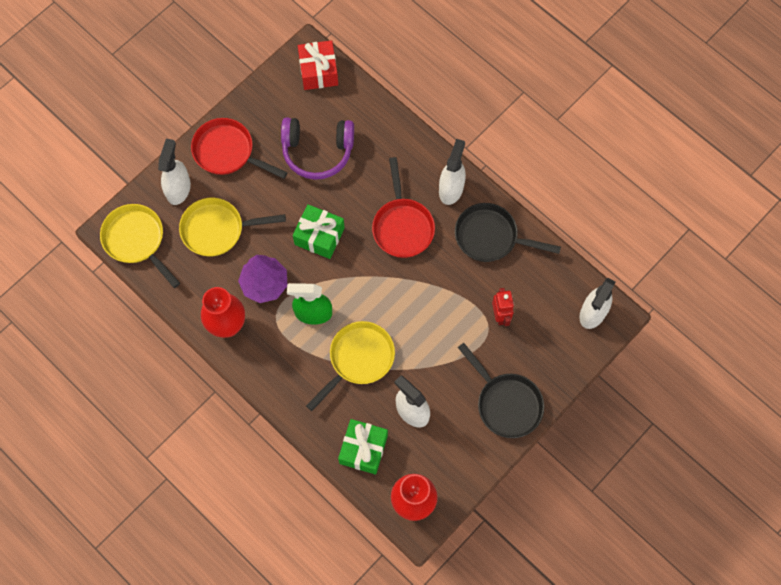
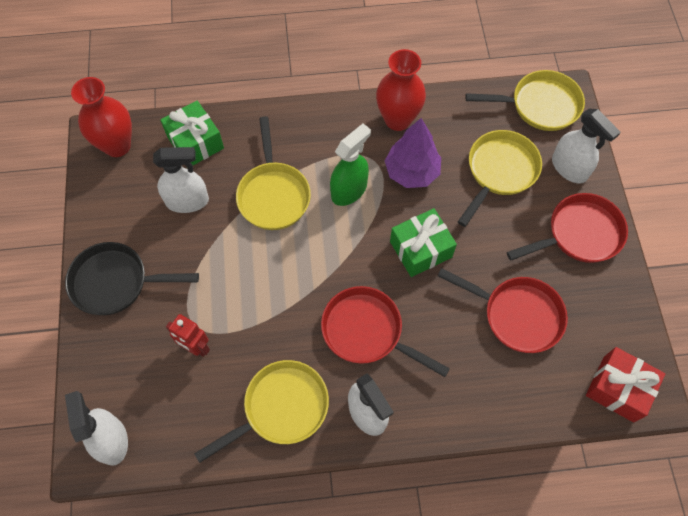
camera: 130 degrees right, 5 degrees down
purple headphones [281,117,354,180] -> red pan [438,268,568,353]
black pan [455,203,561,262] -> yellow pan [194,360,329,463]

